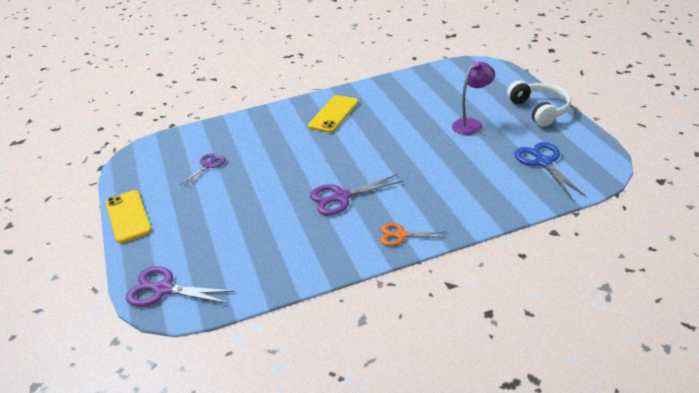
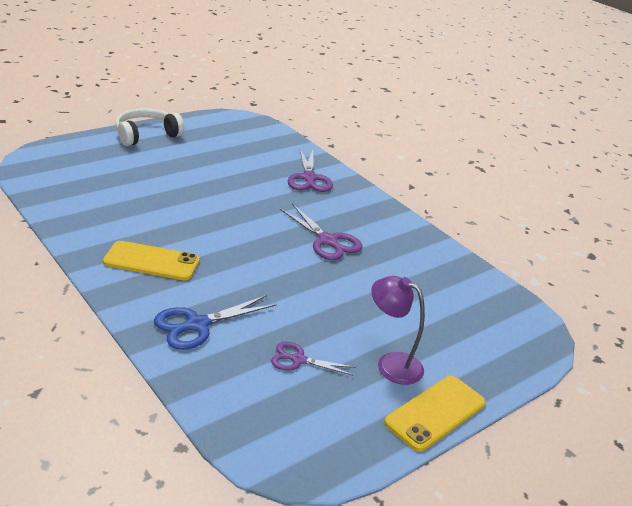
camera: 115 degrees left, 5 degrees down
purple scissors [126,266,235,307] -> purple scissors moved to [288,149,333,192]
orange scissors [380,223,446,246] -> none
purple lamp [452,61,495,135] -> purple lamp moved to [371,276,425,385]
blue scissors [514,142,586,199] -> blue scissors moved to [154,295,277,350]

